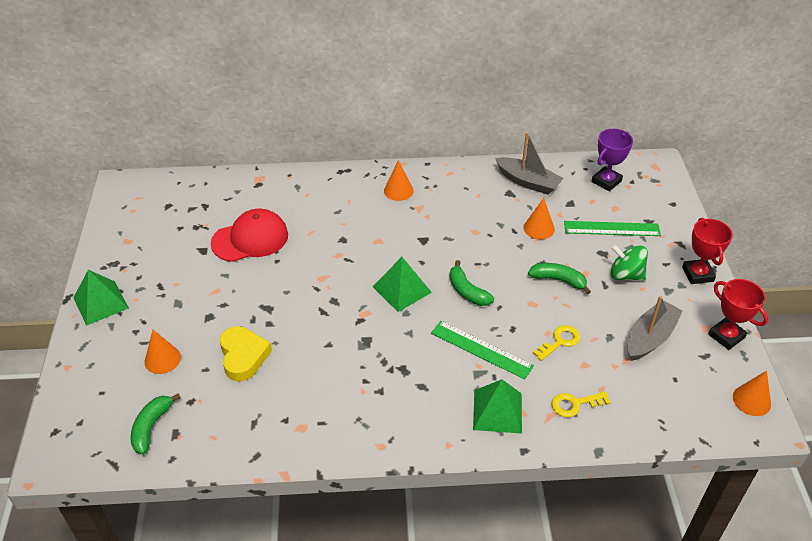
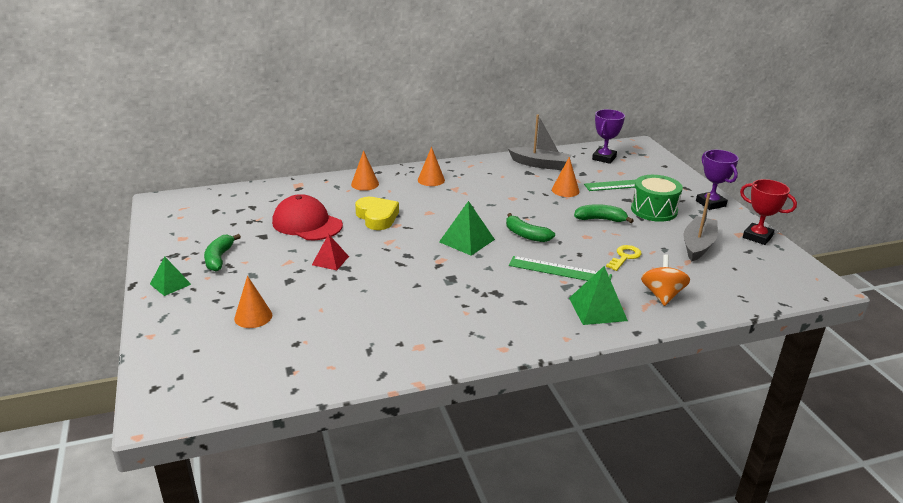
camera: 15 degrees left, 15 degrees down
green pyramid [73,270,129,326] -> green pyramid [150,257,191,296], size x0.66
green banana [131,393,181,455] -> green banana moved to [204,234,241,272]
red cap [211,209,288,262] -> red cap turned 105 degrees counterclockwise [272,194,343,240]
yellow heart [220,326,272,381] -> yellow heart moved to [355,197,399,230]
yellow key [551,392,611,417] -> orange spinning top [641,254,690,306]
green spinning top [611,245,648,280] -> green drum [631,175,683,222]
red trophy [682,218,733,284] -> purple trophy [696,150,739,210]
orange cone [733,371,771,416] -> orange cone moved to [351,150,379,191]
none -> red pyramid [312,234,349,270]

